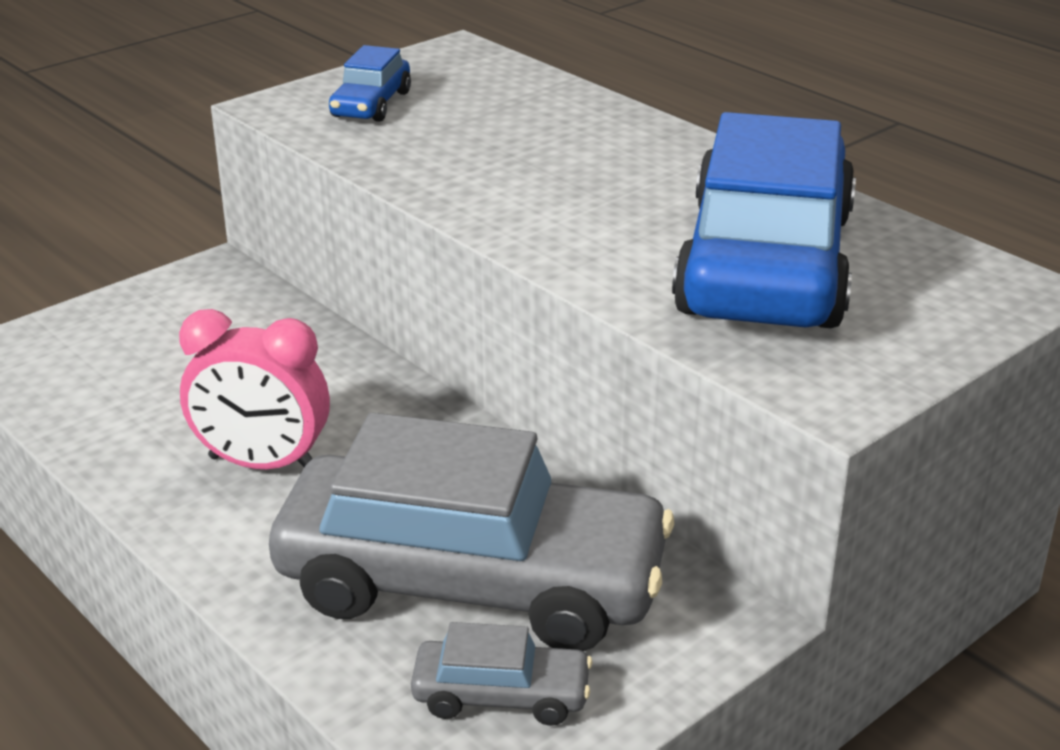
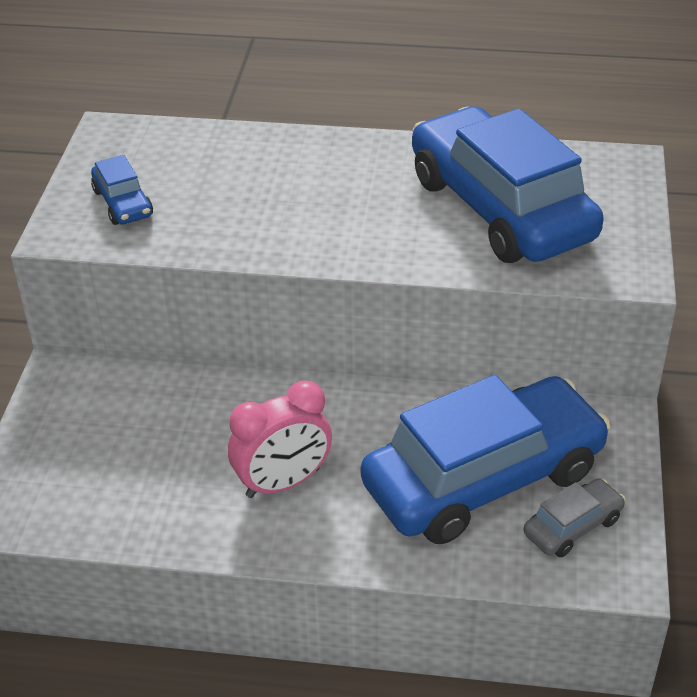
camera: 40 degrees left, 10 degrees up
grey car [269,413,674,651] -> blue car [361,375,611,544]

